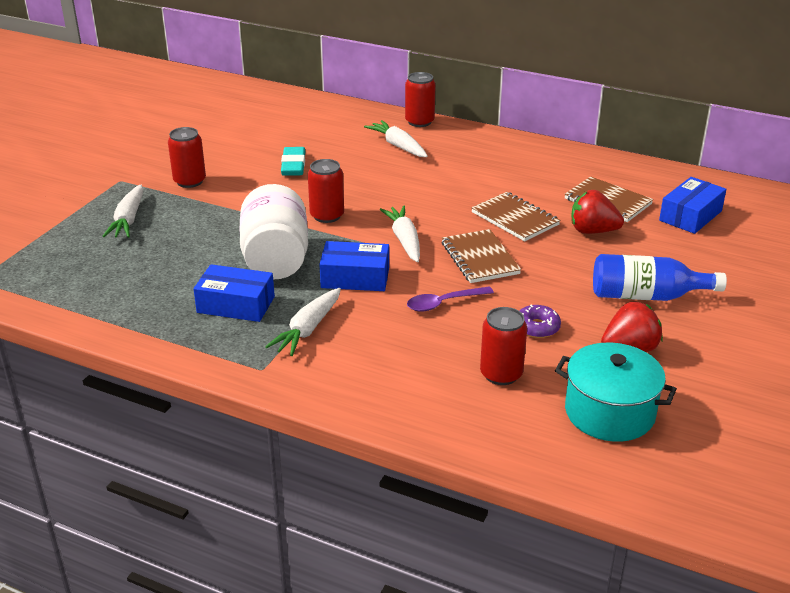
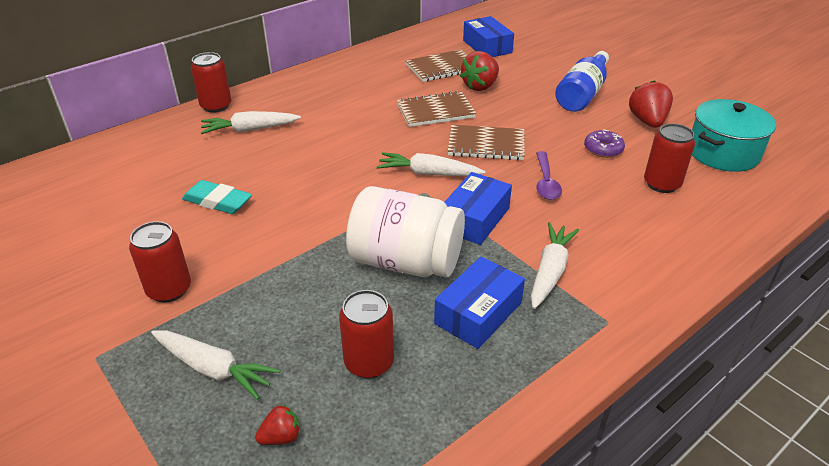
camera: 65 degrees left, 5 degrees up
white carrot [265,288,341,356] -> white carrot turned 120 degrees counterclockwise [531,222,579,309]
red can [308,159,344,223] -> red can moved to [339,290,394,378]
none -> red strawberry [255,405,300,445]

